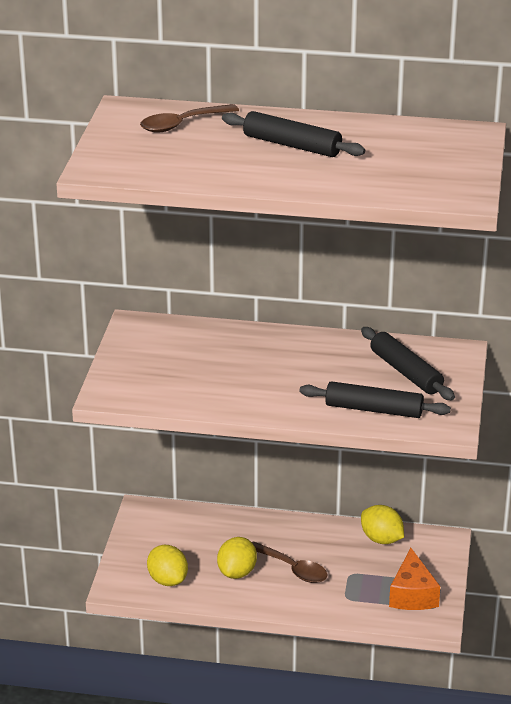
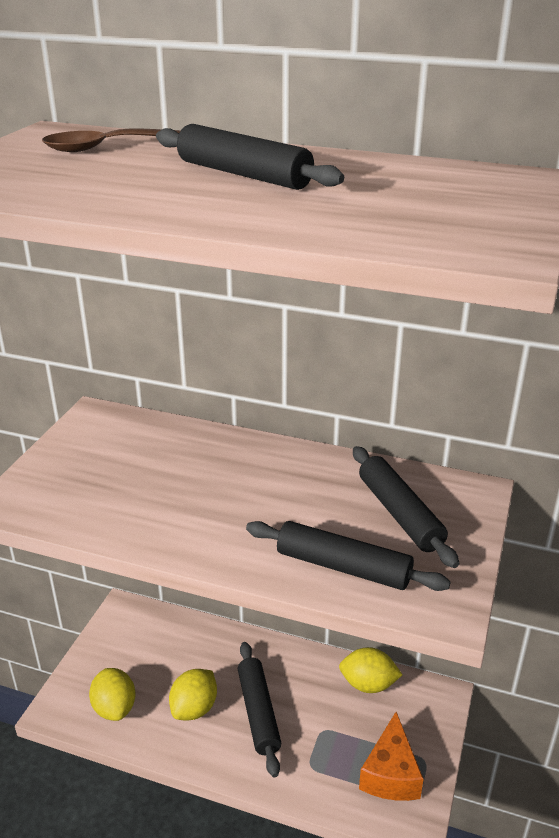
camera: 10 degrees right, 0 degrees up
brown spoon [252,541,327,583] -> black rolling pin [238,642,281,777]
yellow lemon [361,505,404,544] -> yellow lemon turned 45 degrees counterclockwise [339,647,403,693]

